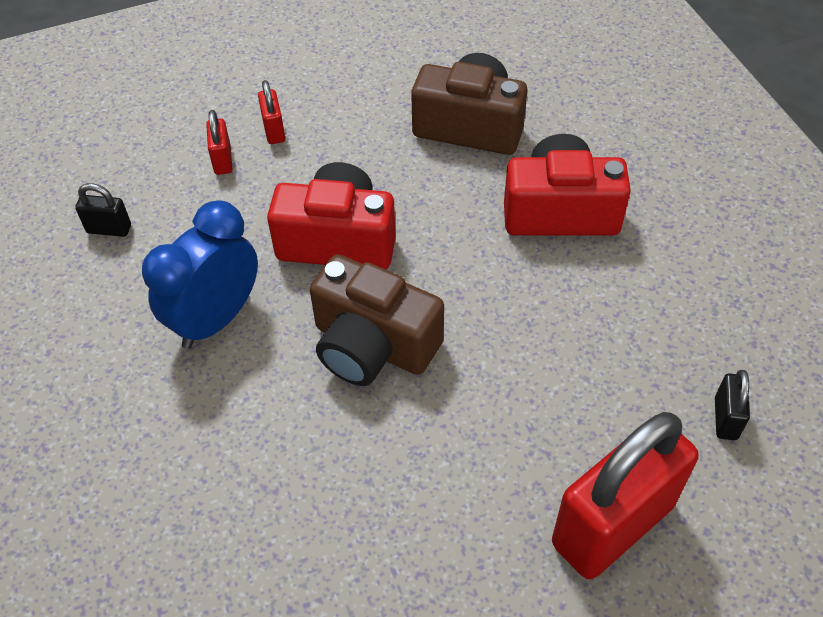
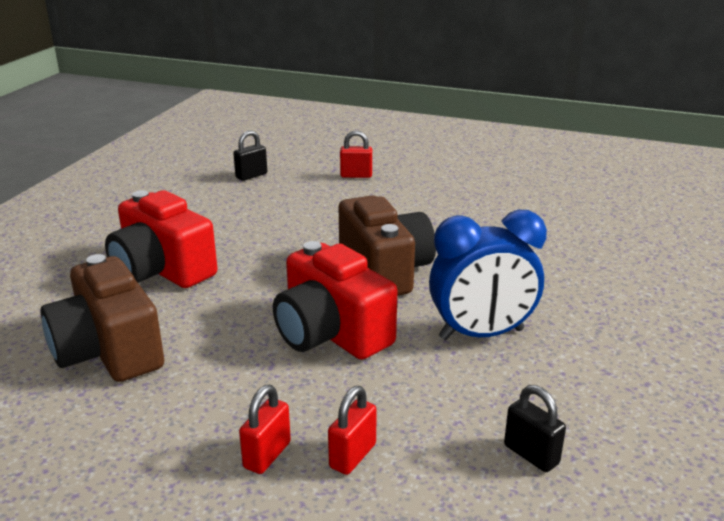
camera: 140 degrees left, 25 degrees down
red padlock [552,412,699,579] -> red padlock [340,130,372,178], size x0.41

